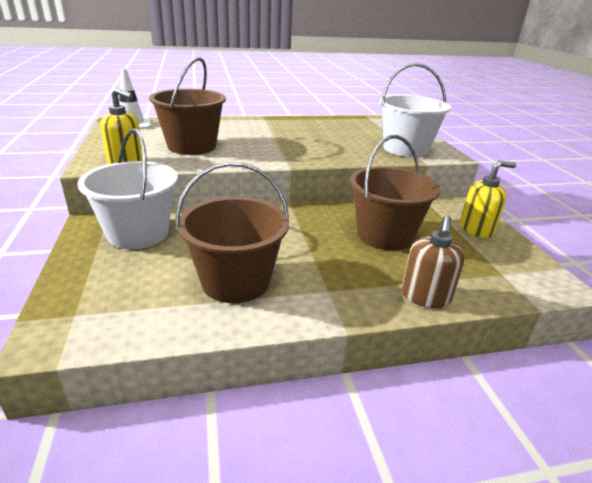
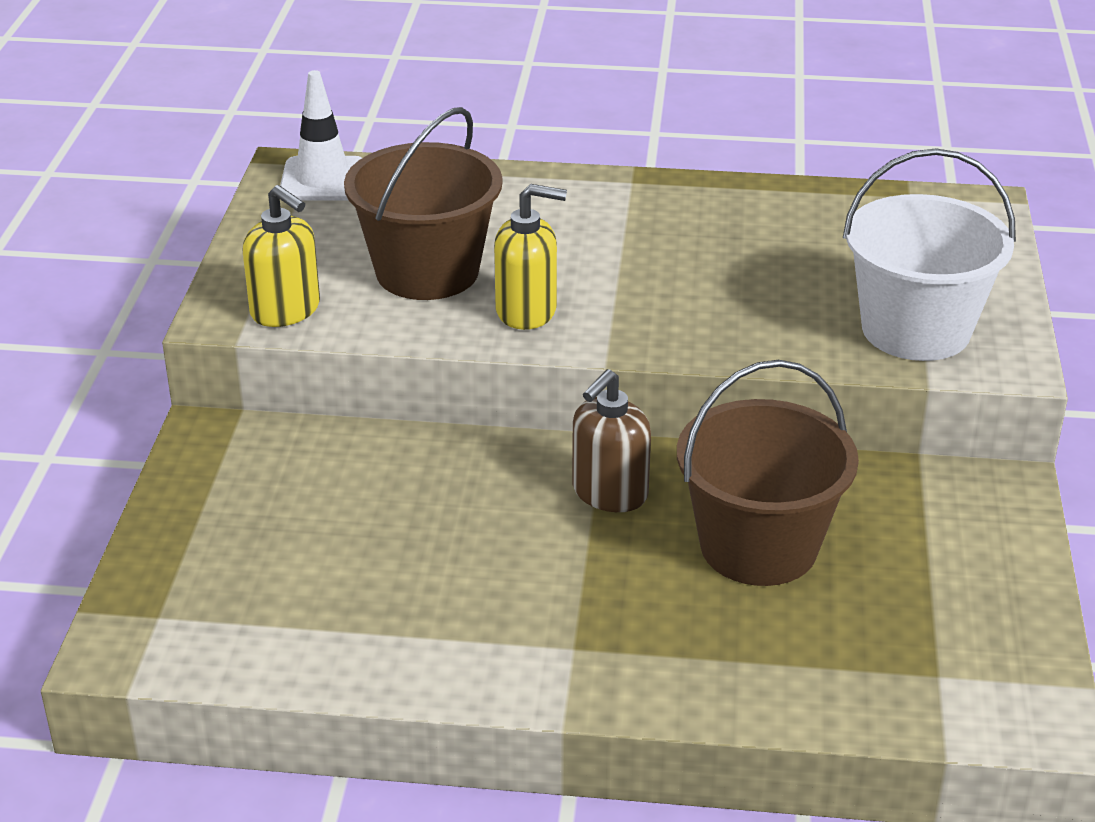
camera: 20 degrees right, 5 degrees up
white bucket [77,128,178,249] -> none
brown bucket [175,162,289,303] -> none
brown soap dispenser [402,215,465,308] -> brown soap dispenser moved to [572,369,651,512]
yellow soap dispenser [460,160,516,238] -> yellow soap dispenser moved to [494,184,567,330]

